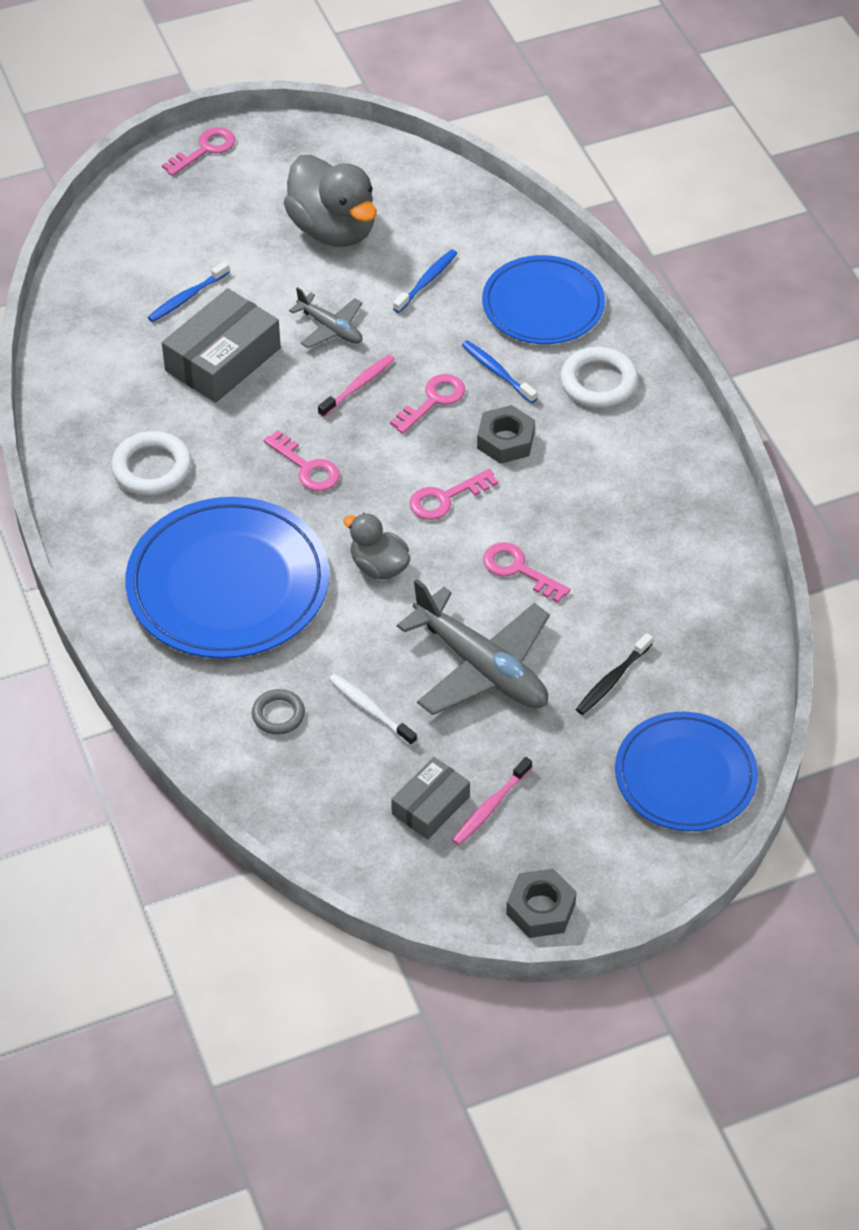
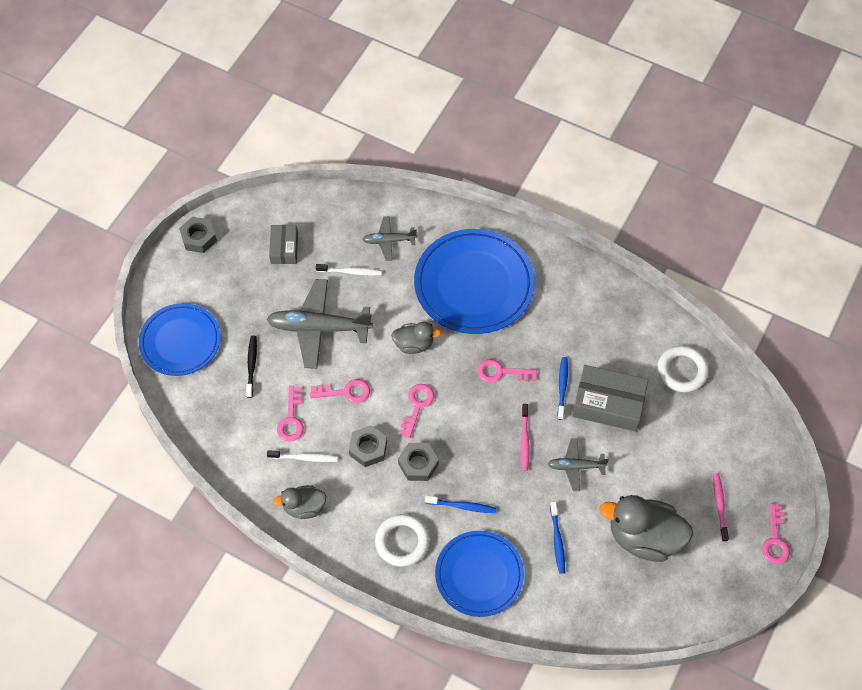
camera: 140 degrees right, 10 degrees up
white ring [111,431,192,496] -> white ring moved to [657,346,709,392]
blue toothbrush [148,261,230,322] -> blue toothbrush moved to [557,357,568,420]
grey box [162,288,281,403] -> grey box turned 75 degrees counterclockwise [572,365,648,431]
grey ring [252,689,305,735] -> grey plane [362,216,417,261]
pink key [390,374,465,434] -> pink key moved to [277,386,304,442]
pink toothbrush [452,757,532,845] -> pink toothbrush moved to [713,473,729,542]
none -> white toothbrush [267,450,338,462]
none -> grey duck [273,485,326,519]
none -> grey nut [349,425,387,467]

